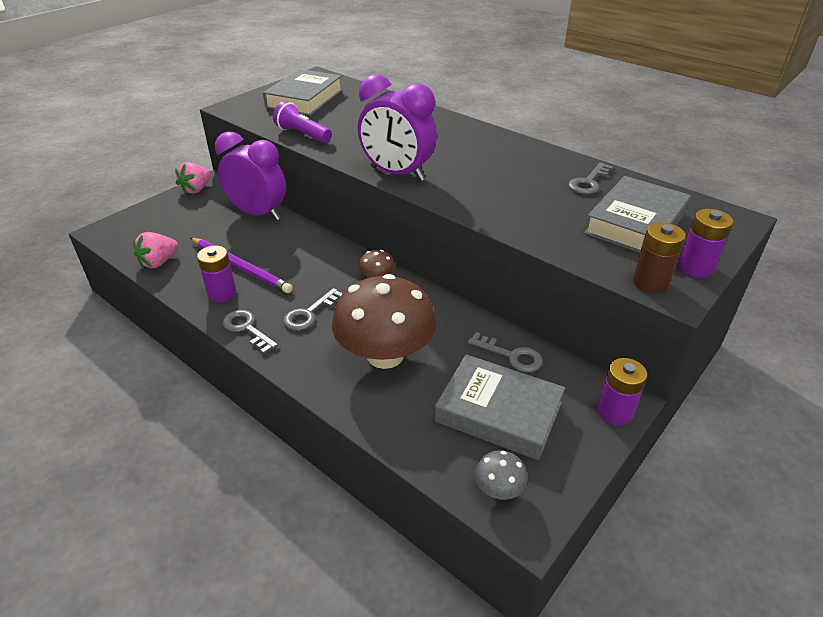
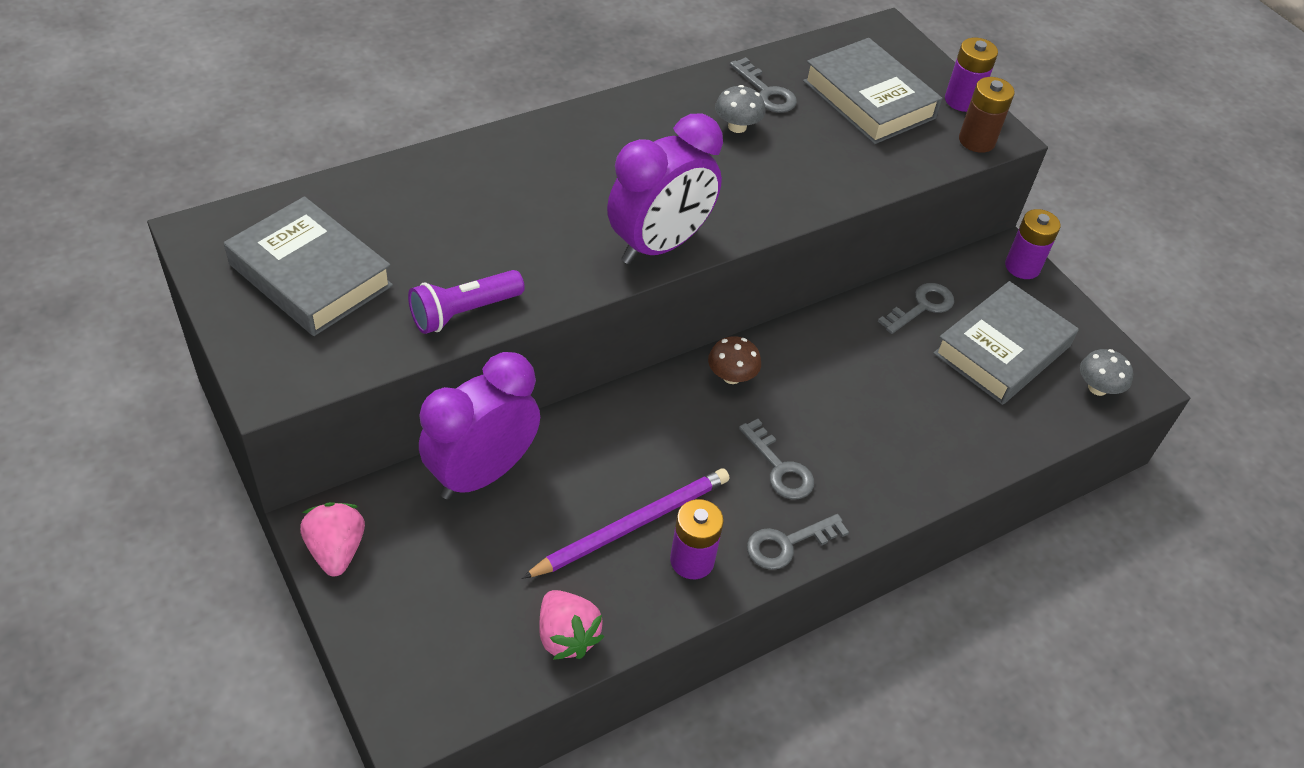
camera: 75 degrees left, 10 degrees up
pink strawberry [175,162,211,194] -> pink strawberry turned 150 degrees counterclockwise [300,502,365,576]
brown mushroom [332,274,436,369] -> none
none -> grey mushroom [715,85,766,133]

